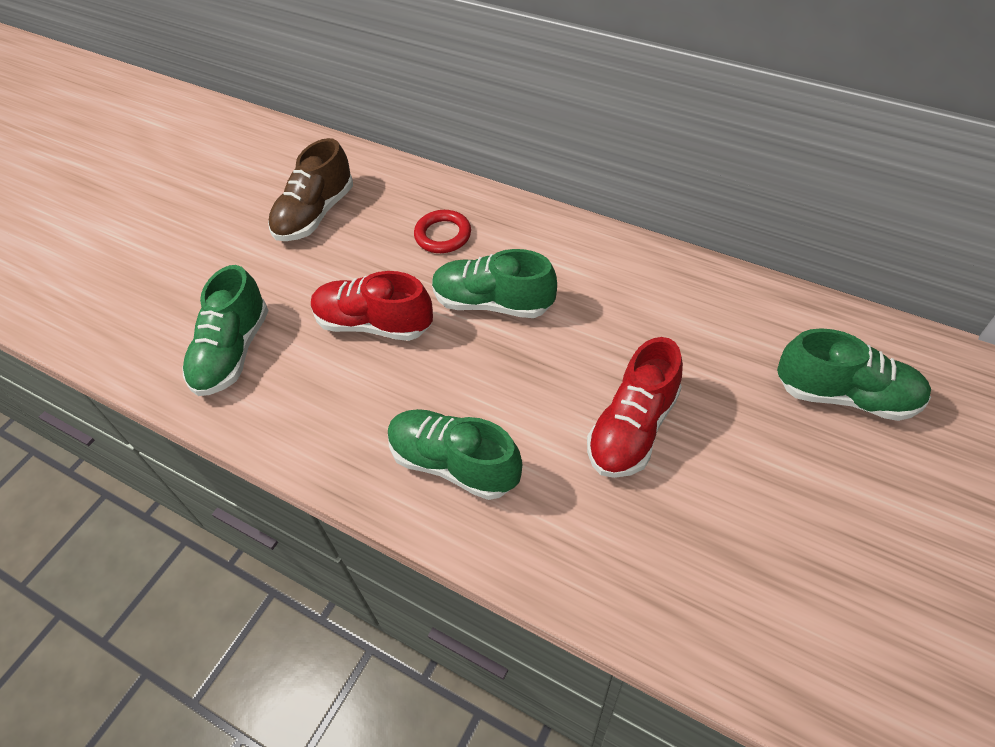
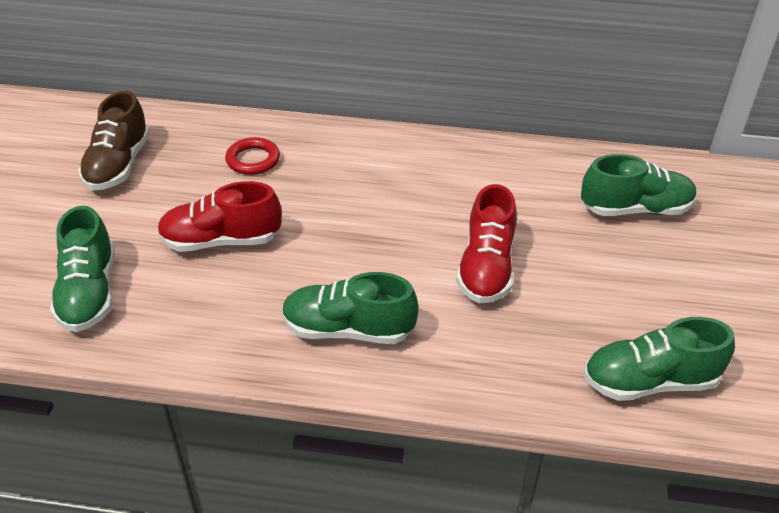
camera: 25 degrees left, 10 degrees down
green shoe [432,249,557,318] -> green shoe moved to [584,317,735,401]

